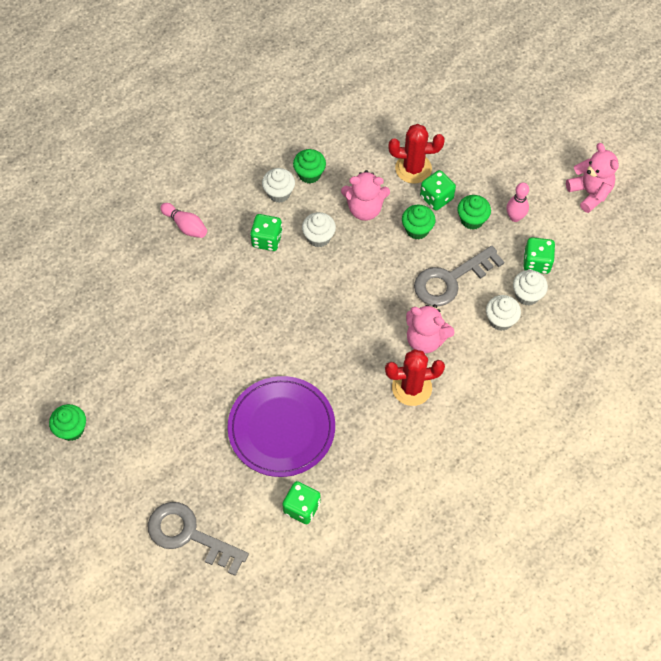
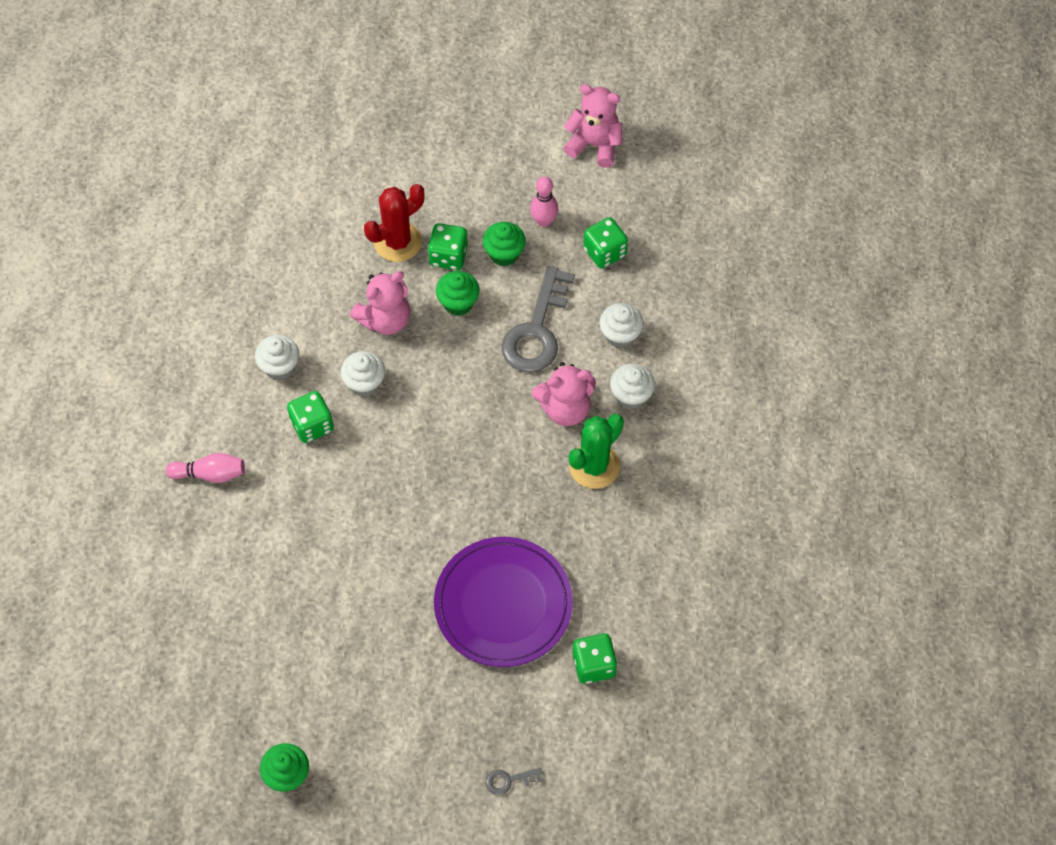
camera: 40 degrees left, 0 degrees up
grey key [148,502,249,576] -> grey key [486,768,543,795], size x0.41
green cupcake [293,149,326,184] -> none
red cactus [385,349,445,406] -> green cactus [569,414,624,489]
white cupcake [513,270,548,305] -> white cupcake moved to [610,364,655,409]

